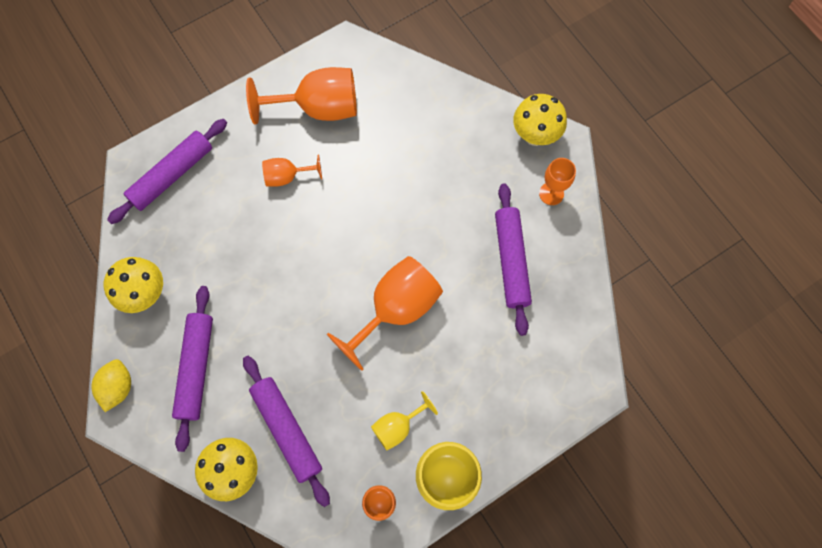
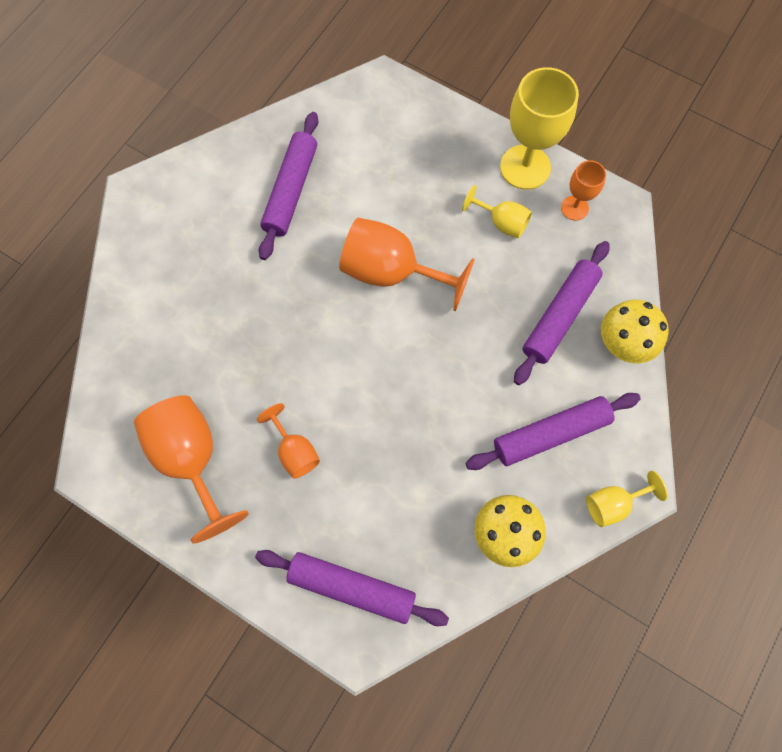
camera: 115 degrees left, 0 degrees up
yellow lemon [91,359,131,412] -> yellow goblet [586,471,668,527]
purple rolling pin [495,183,532,336] -> purple rolling pin turned 45 degrees counterclockwise [259,112,318,260]
yellow mushroom [513,94,567,146] -> none
orange goblet [539,158,576,205] -> none

